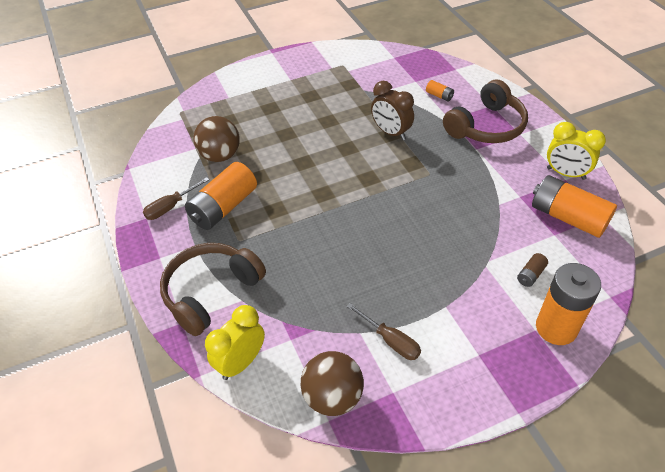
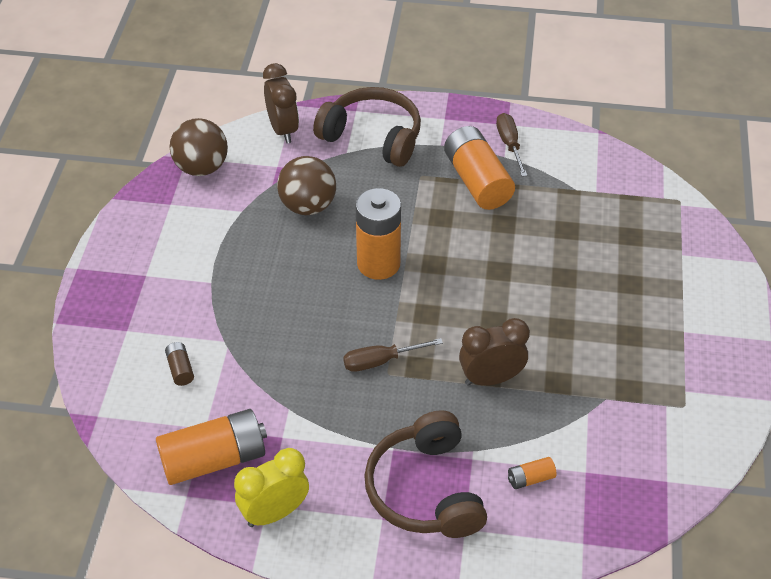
camera: 120 degrees right, 0 degrees up
brown headphones [160,243,266,336] -> brown headphones turned 45 degrees counterclockwise [313,87,421,167]
brown ball [193,116,240,162] -> brown ball moved to [277,156,336,215]
yellow clock [205,305,265,380] -> brown clock [263,63,299,143]
brown screwdriver [346,303,421,360] -> brown screwdriver moved to [343,338,443,372]
orange battery [536,263,601,345] -> orange battery moved to [356,188,401,280]

